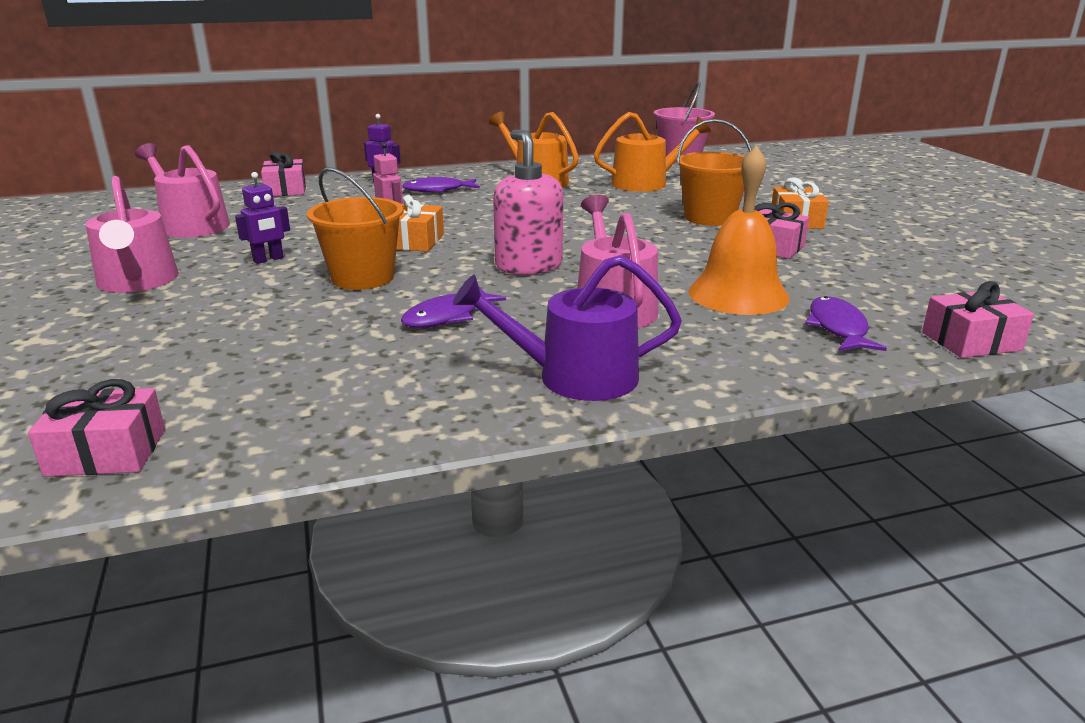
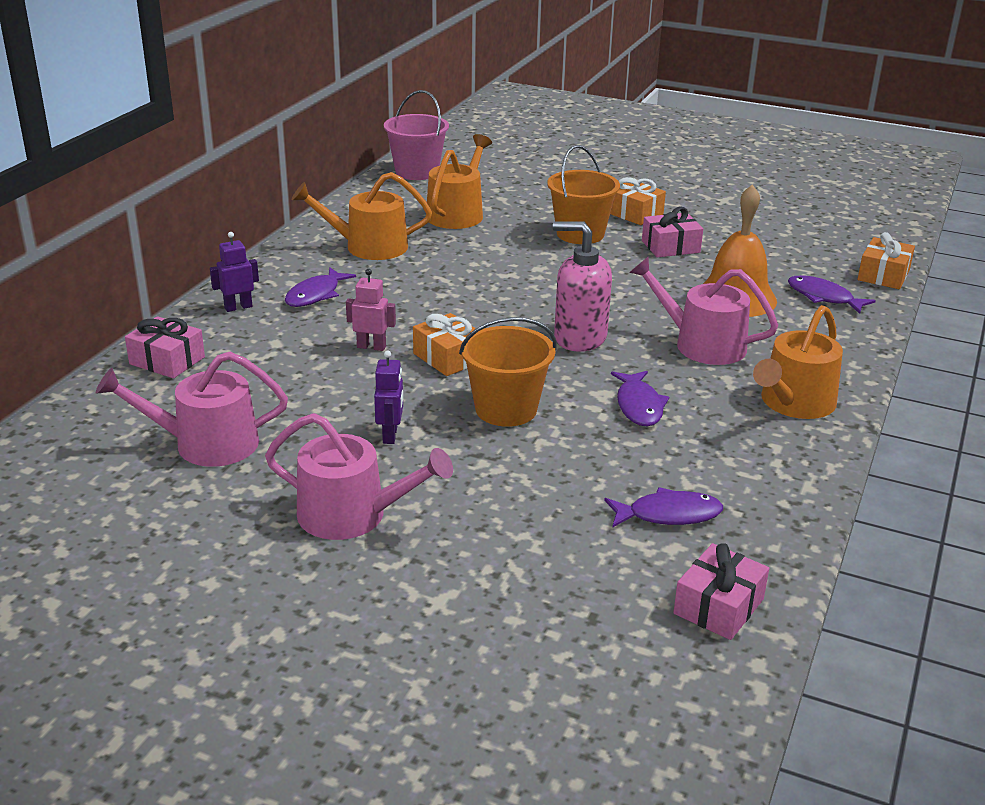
camera: 50 degrees left, 5 degrees up
purple watering can [453,255,682,401] -> orange watering can [753,305,843,419]
pink gift [922,281,1034,358] -> orange gift [858,232,915,289]
none -> purple fish [604,487,723,528]

